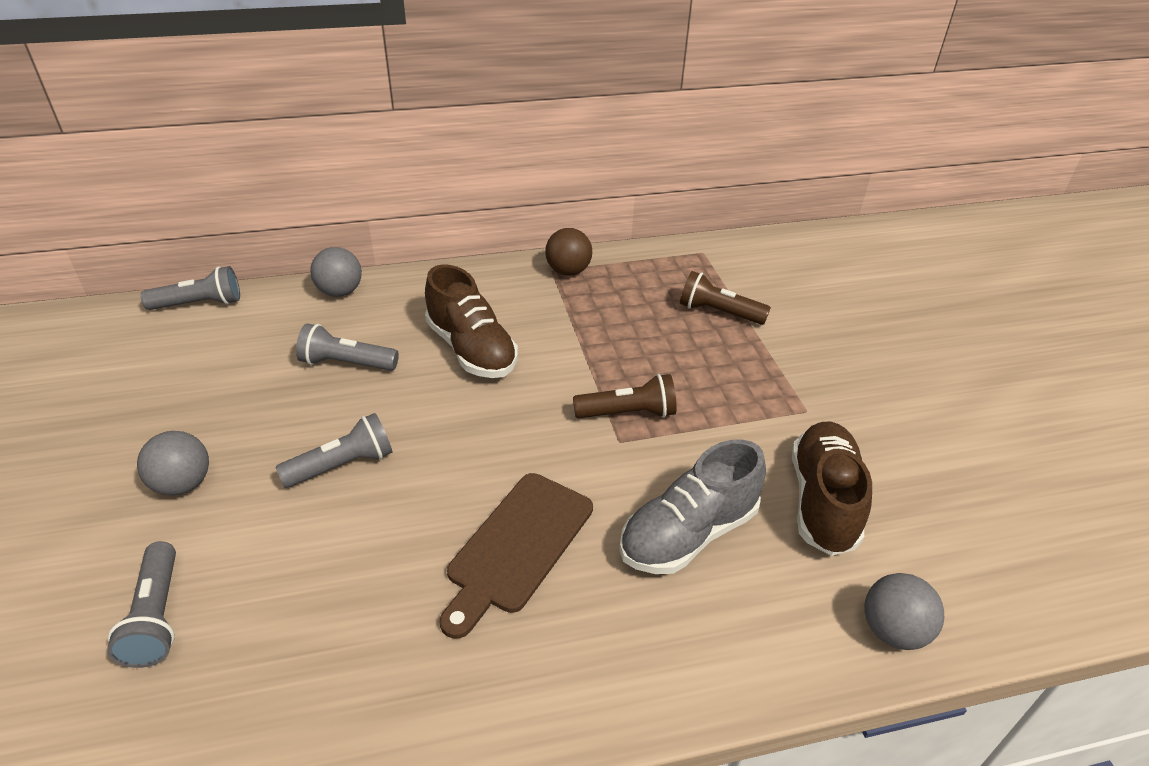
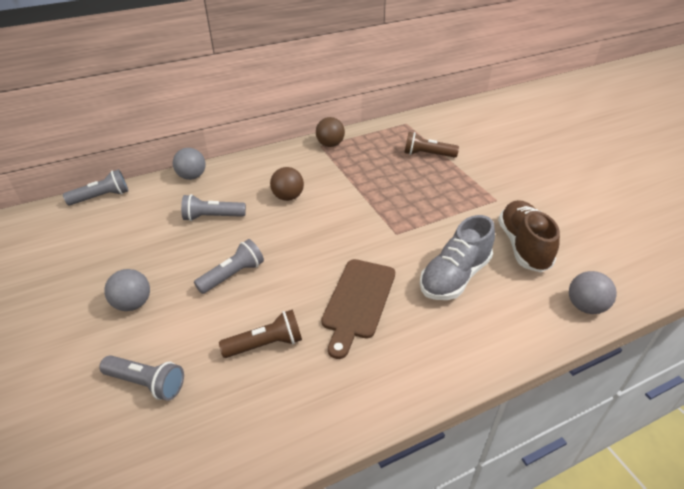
camera: 10 degrees left, 0 degrees up
grey flashlight [107,541,176,668] -> grey flashlight turned 45 degrees counterclockwise [99,355,184,401]
brown shoe [425,264,518,378] -> brown ball [270,167,304,201]
brown flashlight [573,374,677,418] -> brown flashlight moved to [219,309,302,358]

